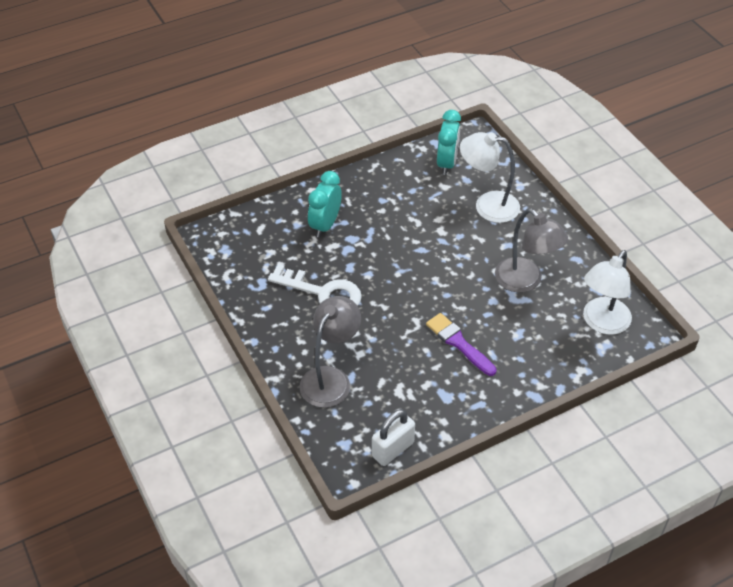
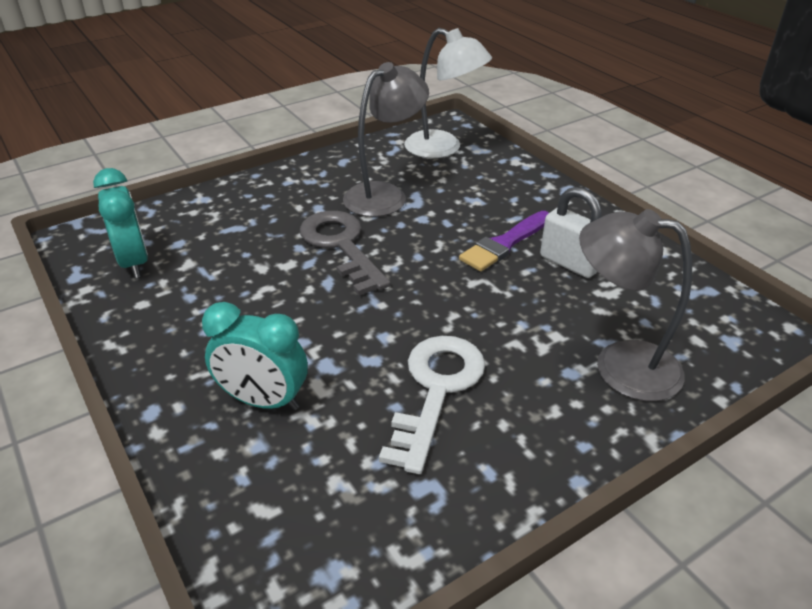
camera: 95 degrees left, 10 degrees down
white padlock [372,409,415,466] -> white padlock moved to [540,187,602,278]
turquoise clock [437,110,461,175] -> turquoise clock turned 60 degrees clockwise [93,168,148,278]
white lamp [460,132,520,223] -> none
none -> grey key [300,211,391,295]

